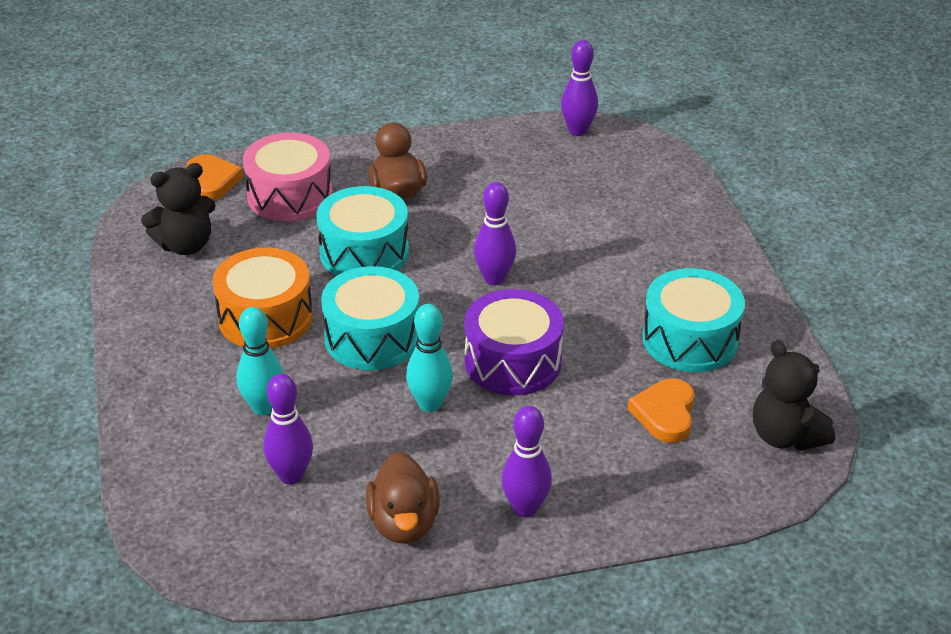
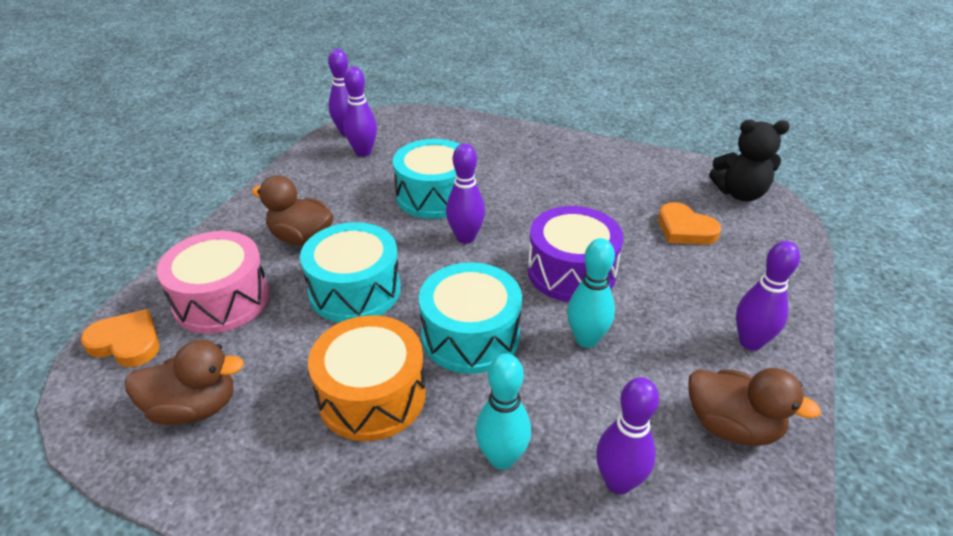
camera: 55 degrees left, 0 degrees up
black teddy bear [141,163,216,255] -> brown duck [125,340,244,425]
turquoise drum [642,268,745,372] -> turquoise drum moved to [393,139,460,219]
none -> purple bowling pin [344,67,377,156]

